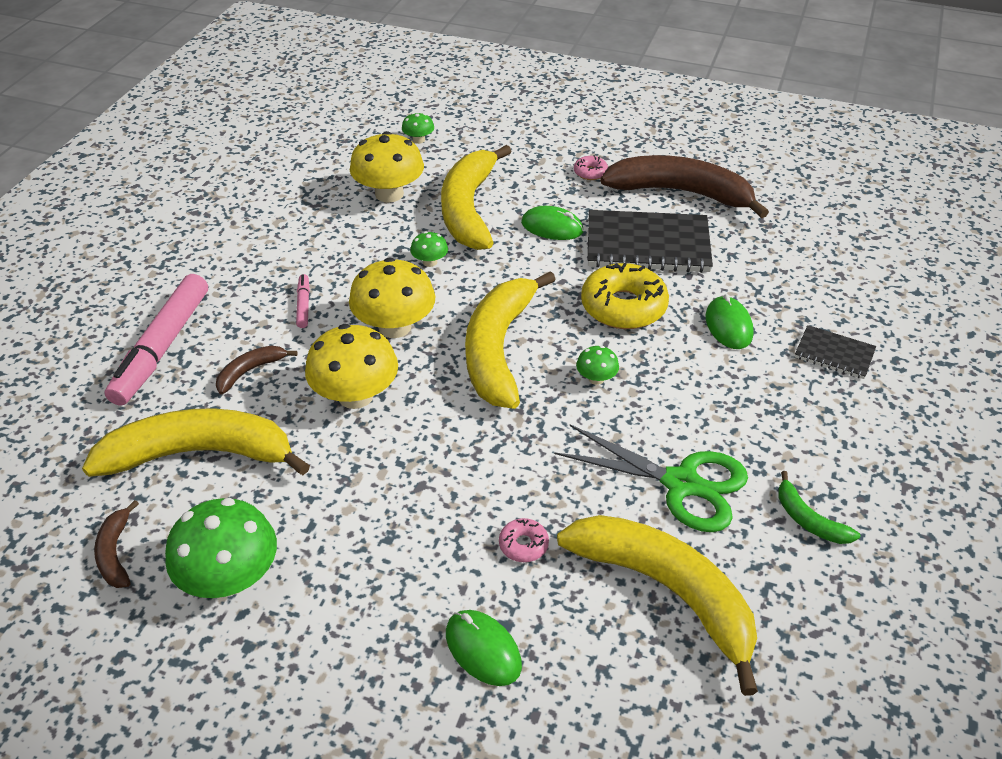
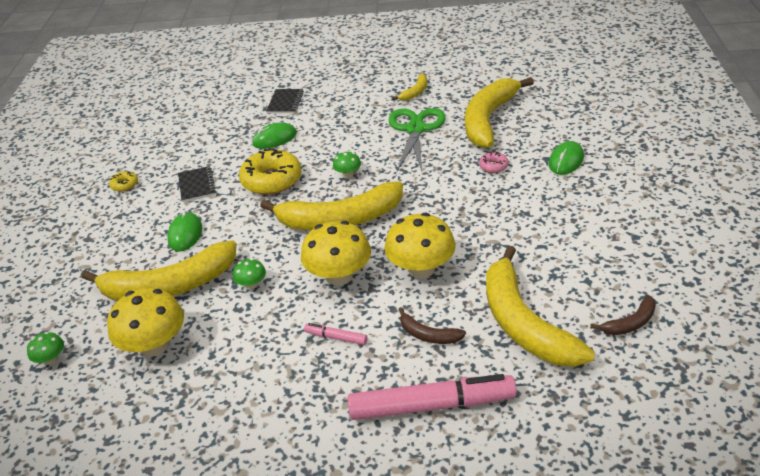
camera: 105 degrees left, 5 degrees down
green mushroom [165,498,277,598] -> none
pink marker [296,274,310,328] -> pink marker turned 45 degrees clockwise [304,323,368,345]
pink donut [574,155,608,180] -> none
black notebook [588,210,713,273] -> black notebook [178,166,216,202], size x0.52
brown banana [600,155,769,218] -> yellow donut [109,171,138,192]
green banana [778,471,860,544] -> yellow banana [392,74,427,101]

